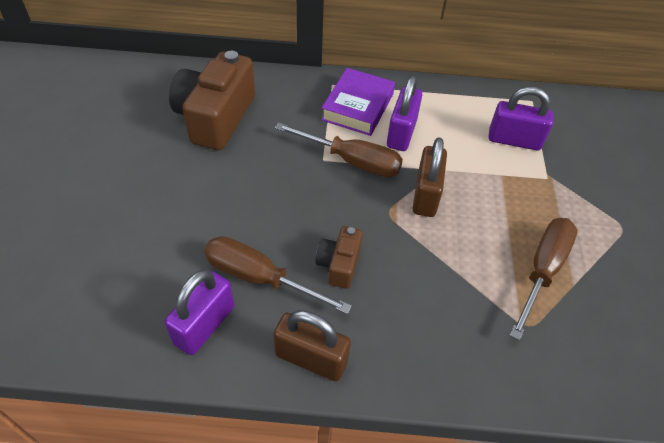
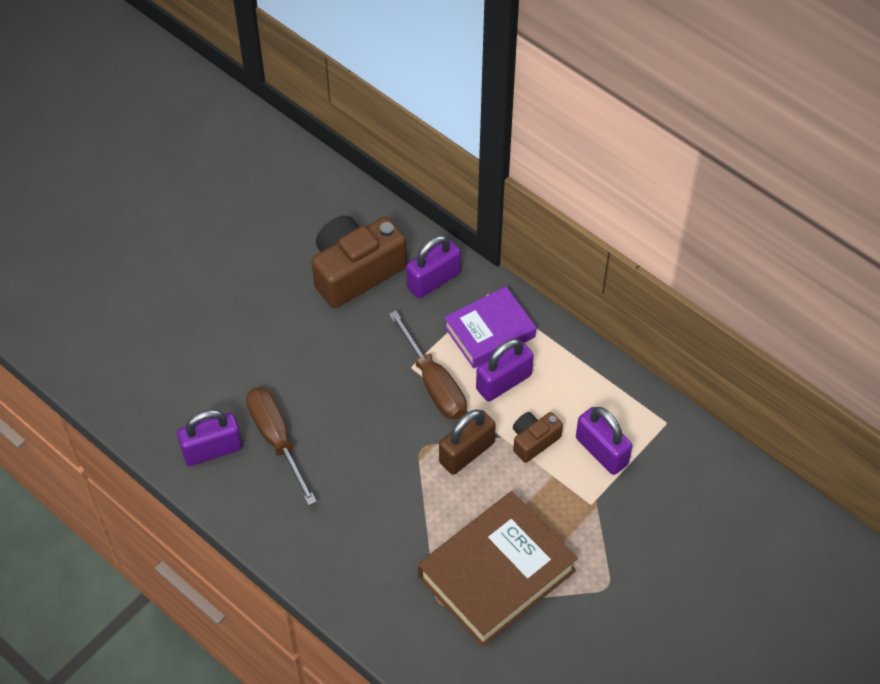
camera: 40 degrees right, 5 degrees up
brown padlock [273,310,351,382] -> none
brown camera [316,226,363,289] -> brown camera moved to [513,412,563,463]
brown screwdriver [510,218,578,341] -> brown book [418,491,578,647]
none -> purple padlock [406,235,461,298]

